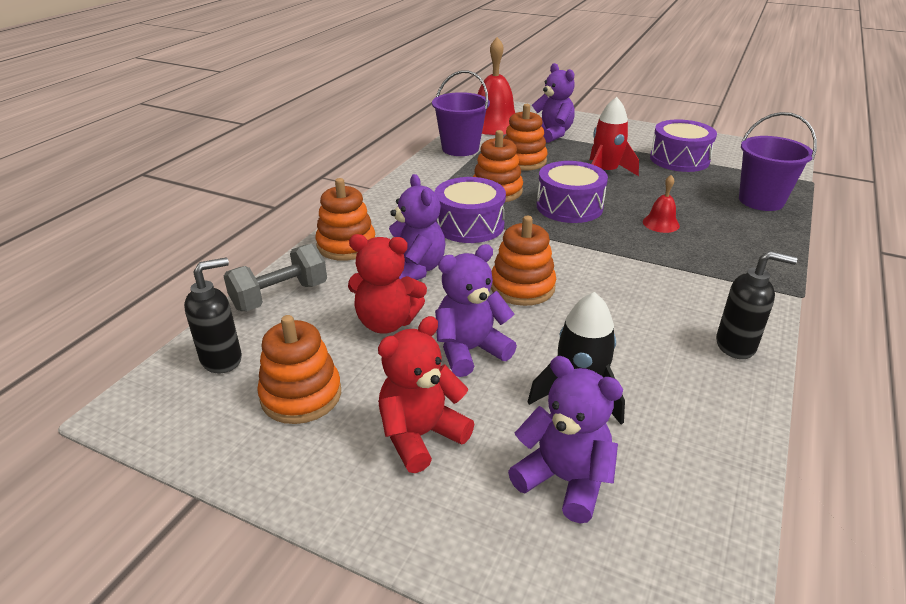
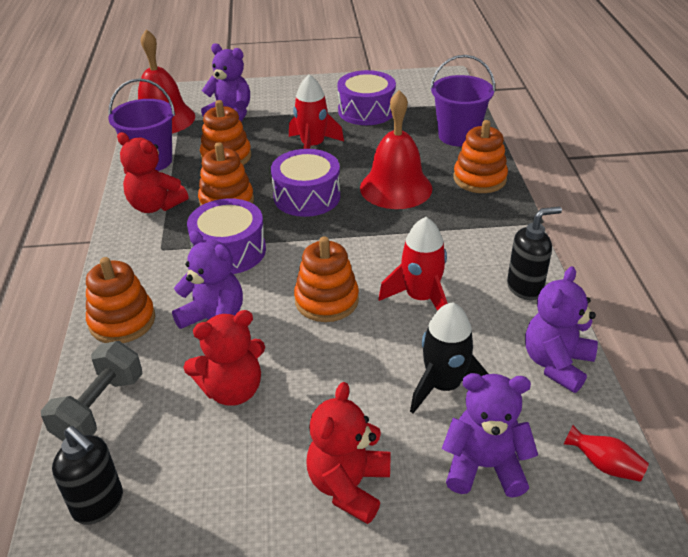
camera: 30 degrees left, 5 degrees up
black soap dispenser [184,258,242,373] -> black soap dispenser turned 105 degrees clockwise [52,426,123,525]
orange stacking toy [257,315,341,424] -> orange stacking toy moved to [453,120,508,193]
purple teddy bear [435,244,517,377] -> purple teddy bear moved to [525,266,598,393]
red bell [643,175,680,233] -> red bell [360,90,432,209], size x2.10
none -> red teddy bear [117,132,188,213]
none -> red rocket [378,217,448,311]
none -> red vase [564,425,649,482]

